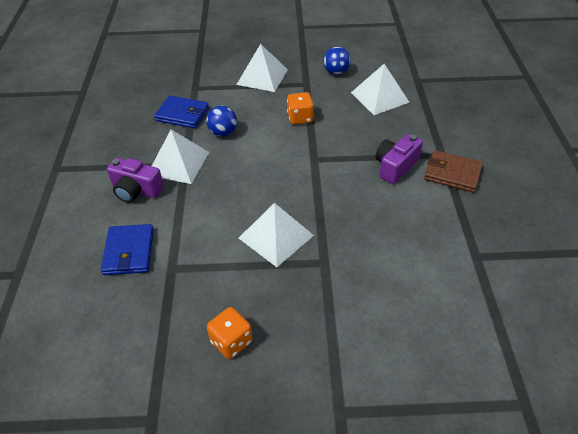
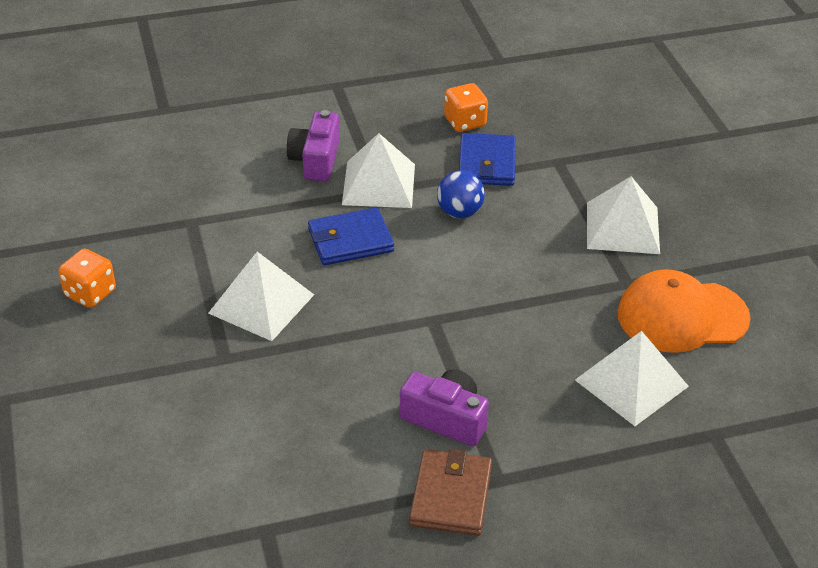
camera: 75 degrees right, 5 degrees down
blue wallet [101,224,154,275] -> blue wallet moved to [308,207,394,265]
orange dice [287,92,314,125] -> orange dice moved to [444,83,488,132]
blue ball [323,47,351,75] -> orange cap [617,269,751,353]

